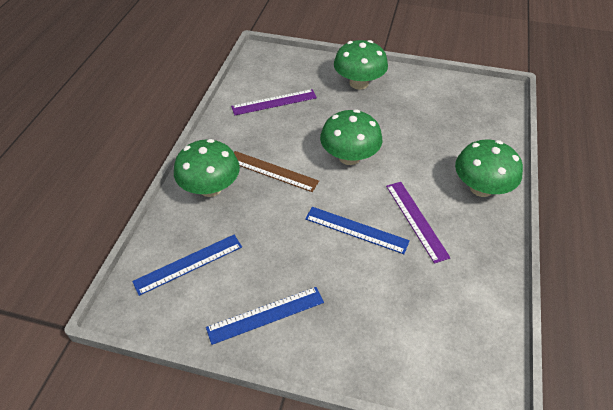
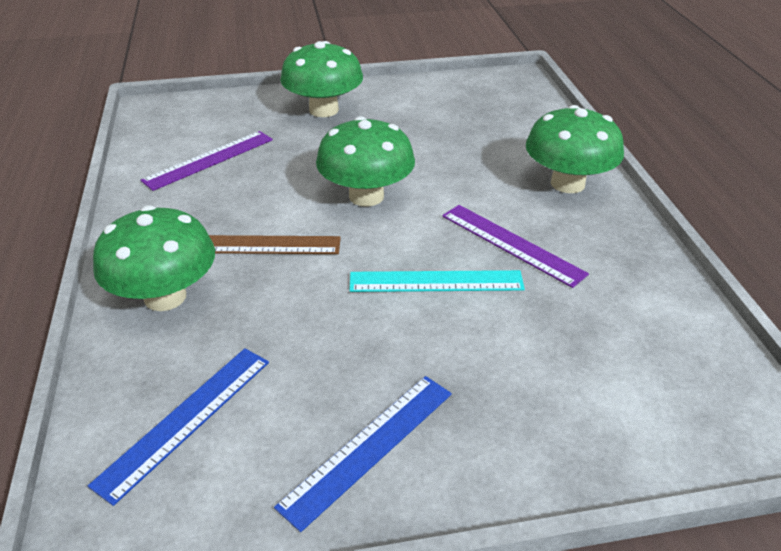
camera: 25 degrees left, 10 degrees down
blue ruler [305,207,410,254] -> turquoise ruler [349,270,525,292]

